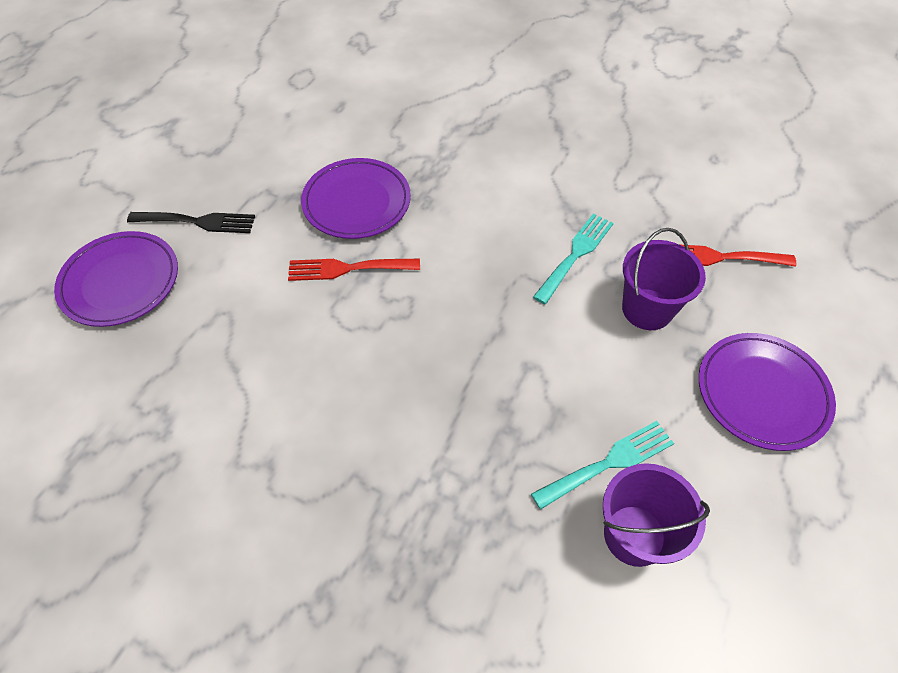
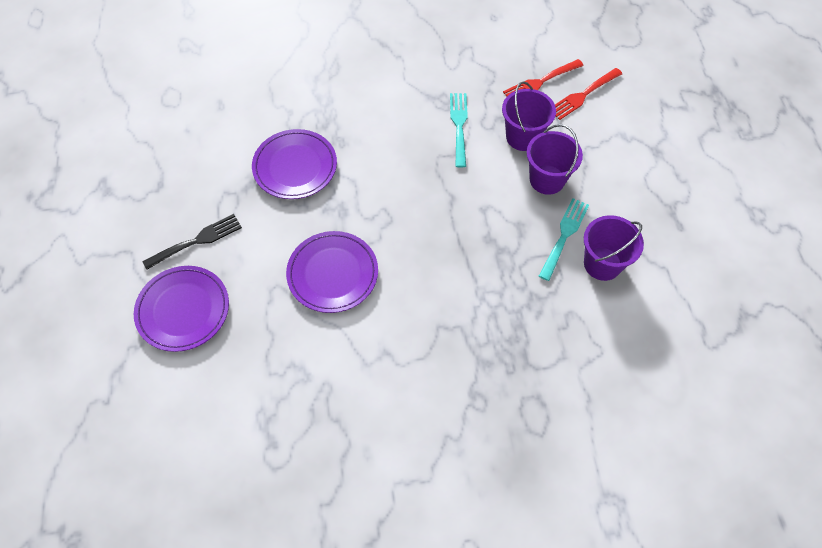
camera: 35 degrees left, 5 degrees up
red fork [288,259,420,281] -> red fork moved to [555,68,622,120]
purple plate [699,333,836,451] -> purple plate moved to [286,231,378,313]
none -> purple bucket [527,124,583,195]

